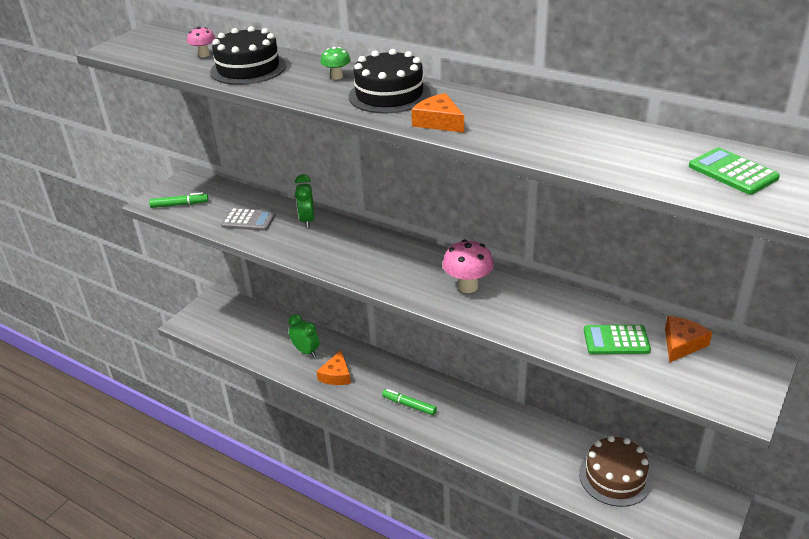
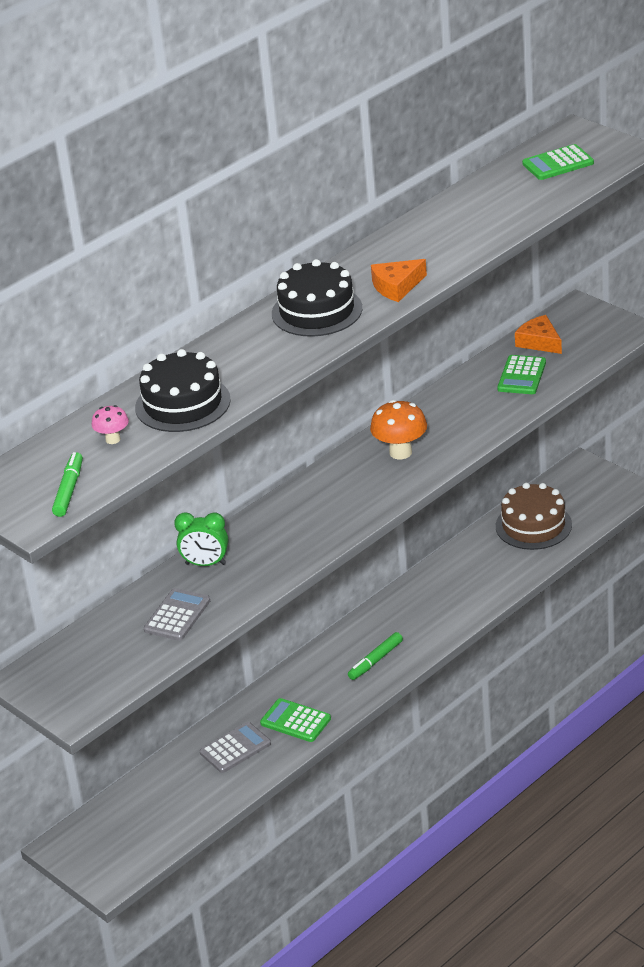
camera: 75 degrees left, 0 degrees up
green marker [149,192,209,208] -> green marker moved to [52,452,83,517]
green clock [288,314,320,357] -> grey calculator [200,722,271,773]
orange cheese [316,350,351,385] -> green calculator [260,698,331,742]
green mushroom [320,47,351,80] -> none
pink mushroom [442,239,494,293] -> orange mushroom [370,400,427,459]

